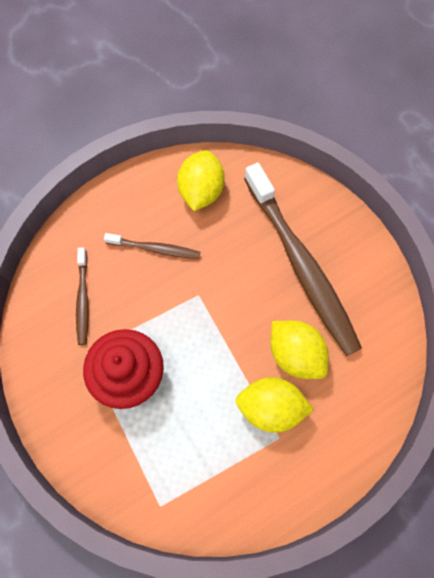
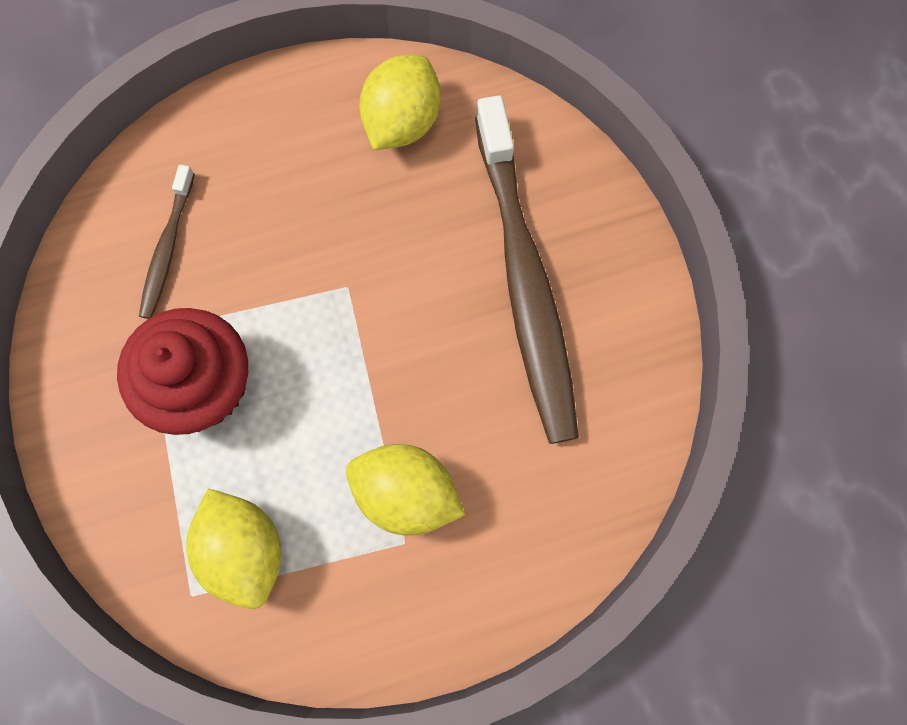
camera: 15 degrees right, 5 degrees up
brown toothbrush [104,233,200,259] -> none
yellow lemon [271,321,329,379] -> yellow lemon moved to [186,489,281,609]

